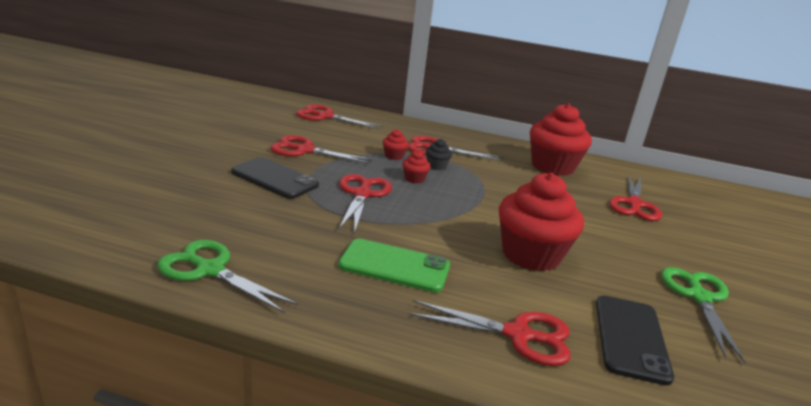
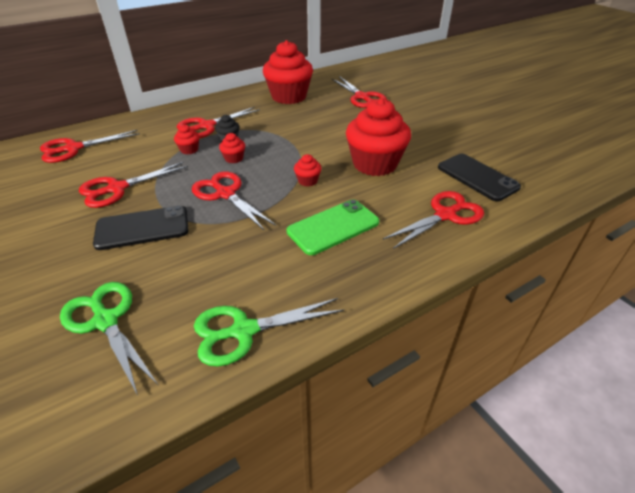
camera: 45 degrees left, 15 degrees up
green scissors [661,267,746,363] -> green scissors moved to [60,282,157,395]
none -> red cupcake [294,154,322,186]

